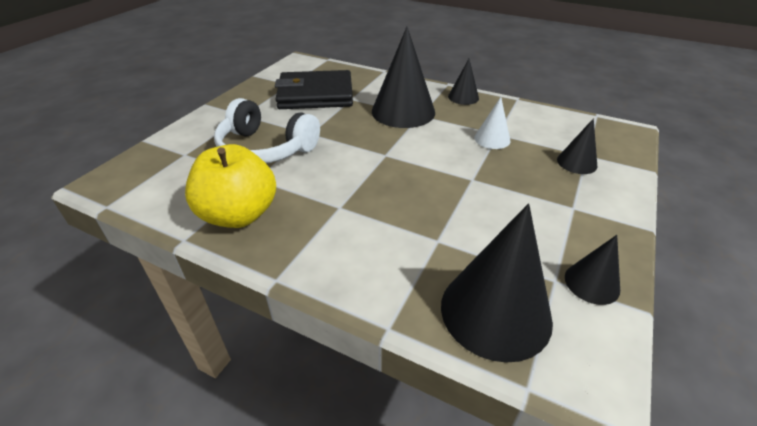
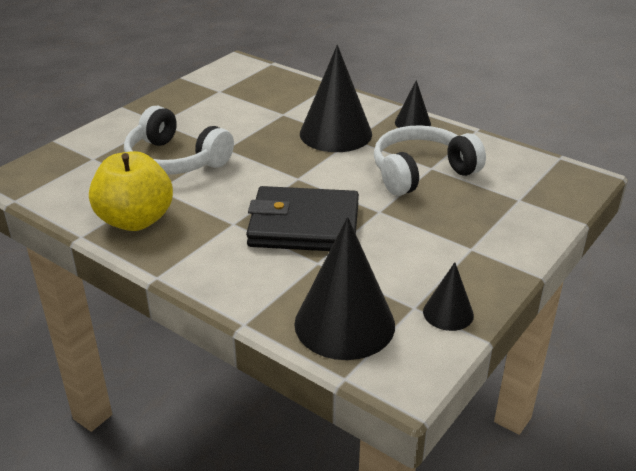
camera: 10 degrees right, 5 degrees down
black wallet [275,70,353,109] -> black wallet moved to [246,186,359,251]
white cone [474,97,510,149] -> white headphones [374,125,486,196]
black cone [557,118,597,174] -> none

